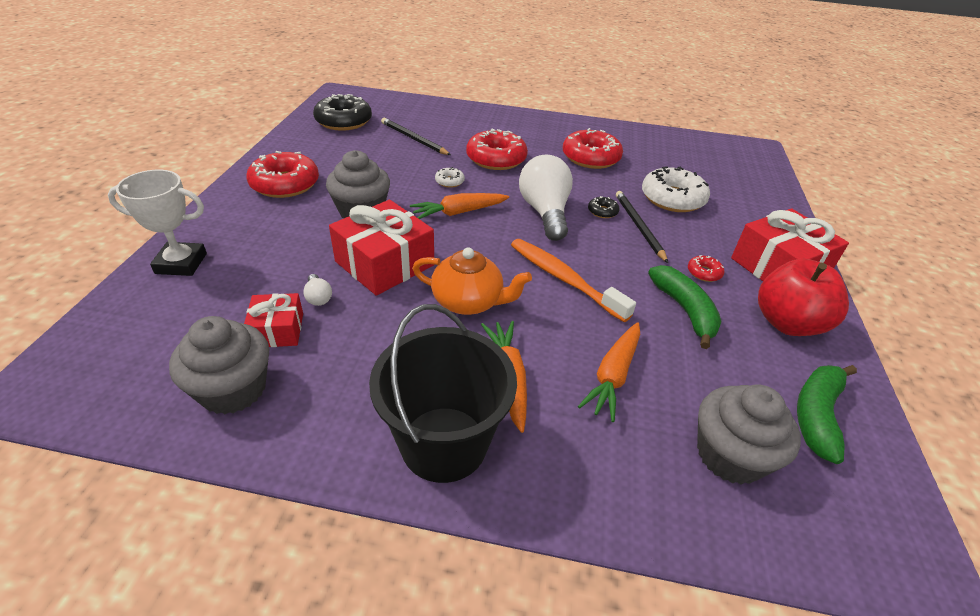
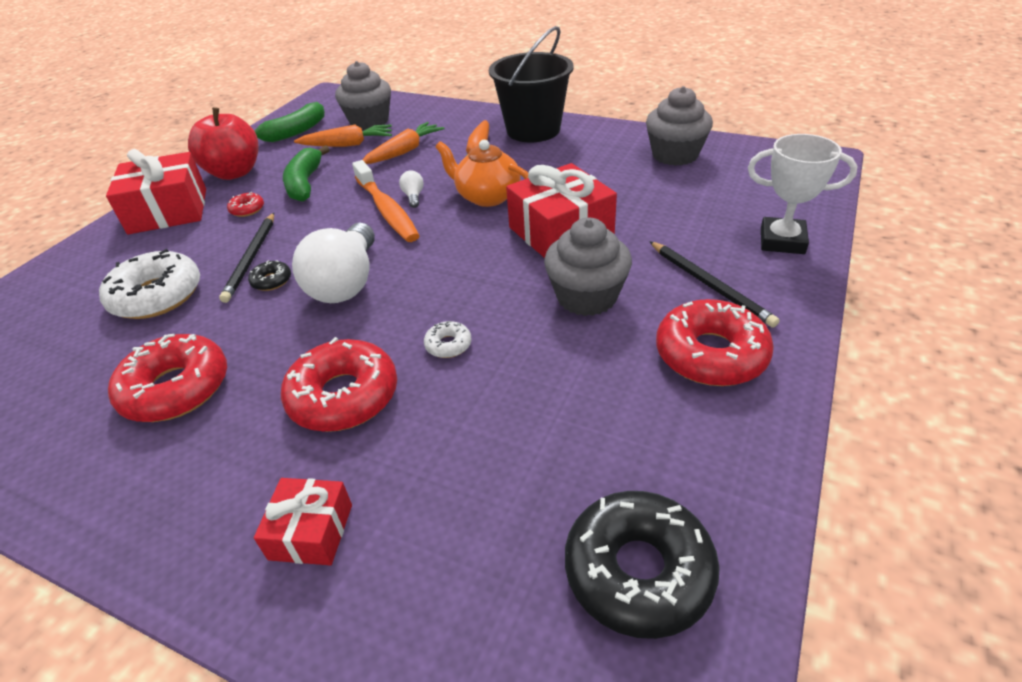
camera: 160 degrees left, 0 degrees up
red gift [244,293,303,347] -> red gift moved to [254,478,352,565]
white light bulb [303,274,332,306] -> white light bulb moved to [399,170,424,208]
black pencil [381,118,451,155] -> black pencil moved to [649,241,779,328]
orange carrot [410,193,509,219] -> orange carrot moved to [294,125,392,147]

